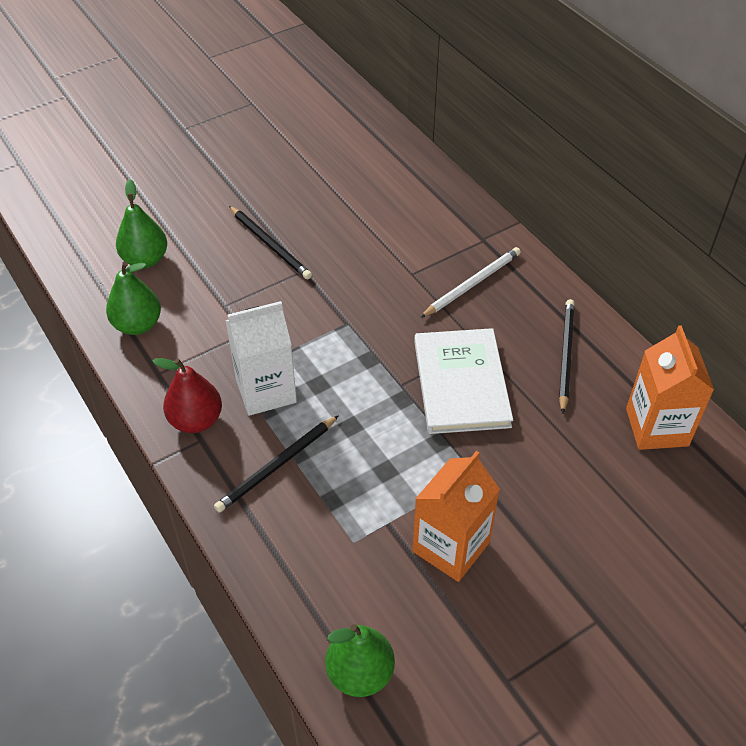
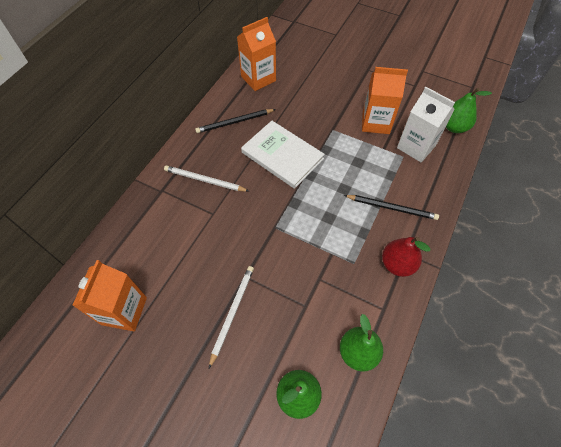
camera: 120 degrees left, 10 degrees up
white carton [225,301,297,416] -> white carton moved to [397,87,455,162]
black pencil [229,206,312,280] -> white pencil [209,266,254,368]
white book [414,328,513,434] -> white book turned 75 degrees clockwise [241,121,325,189]
none -> orange carton [72,260,147,331]

